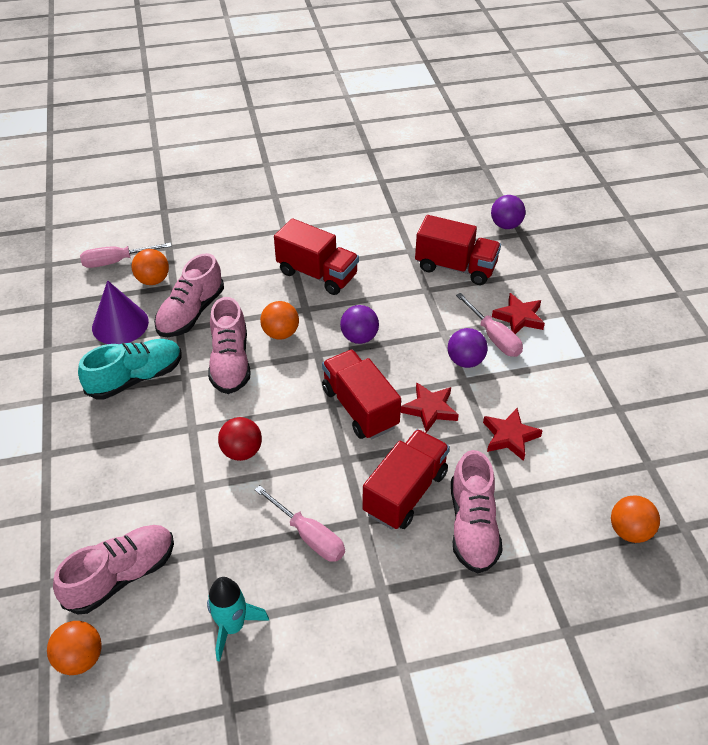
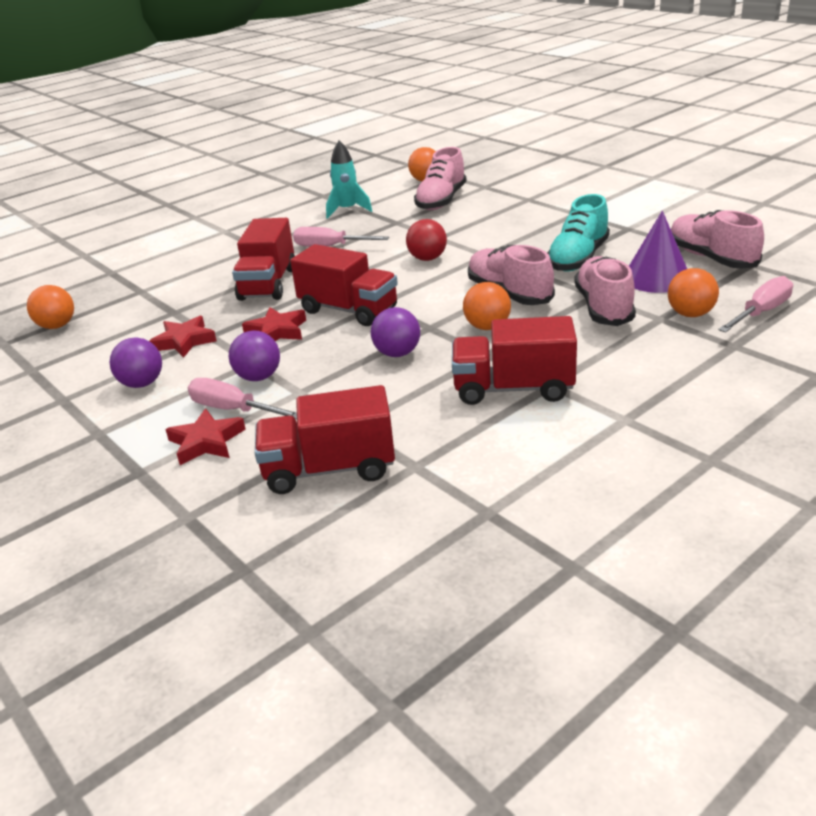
camera: 155 degrees right, 15 degrees down
pink shoe [451,450,503,573] -> pink shoe moved to [671,210,764,269]
purple ball [491,195,526,229] -> purple ball moved to [109,338,162,388]

